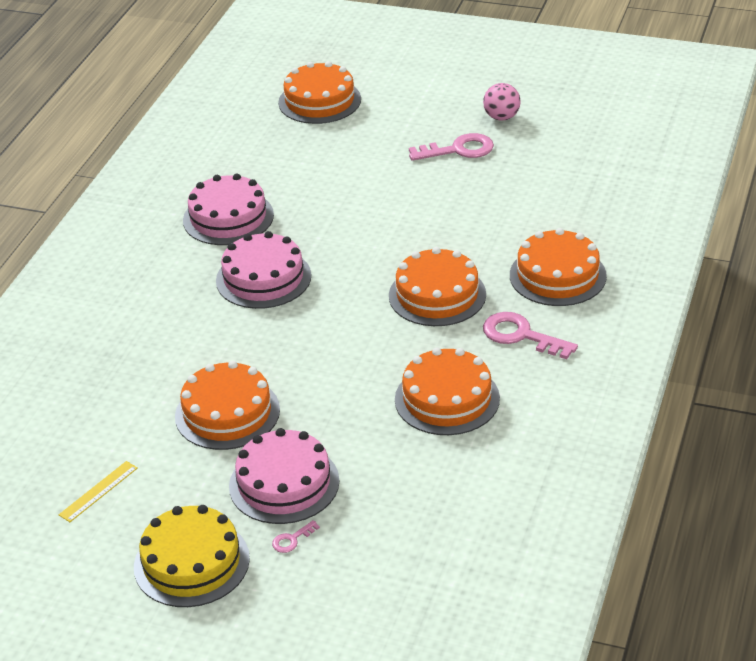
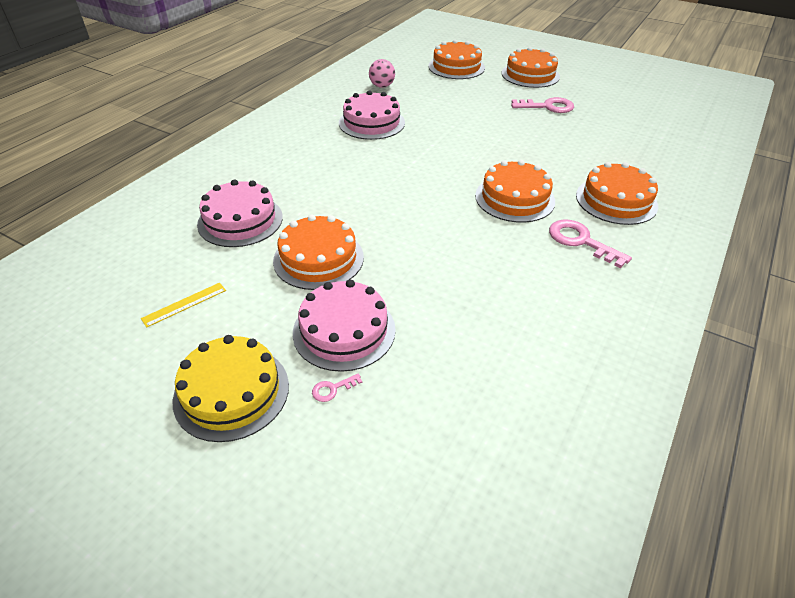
camera: 10 degrees right, 5 degrees up
pink cake [216,231,311,309] -> pink cake moved to [197,180,283,247]
orange cake [395,347,500,435] -> orange cake moved to [502,47,560,88]
pink ball [483,83,521,120] -> pink ball moved to [369,59,395,88]

